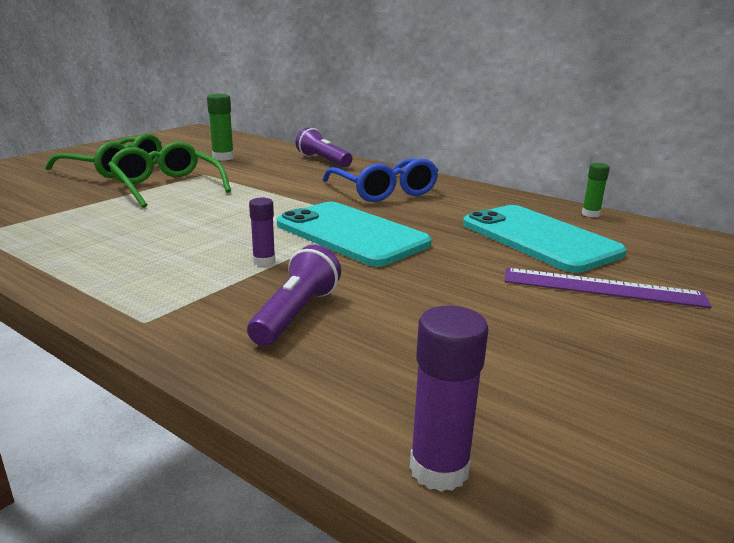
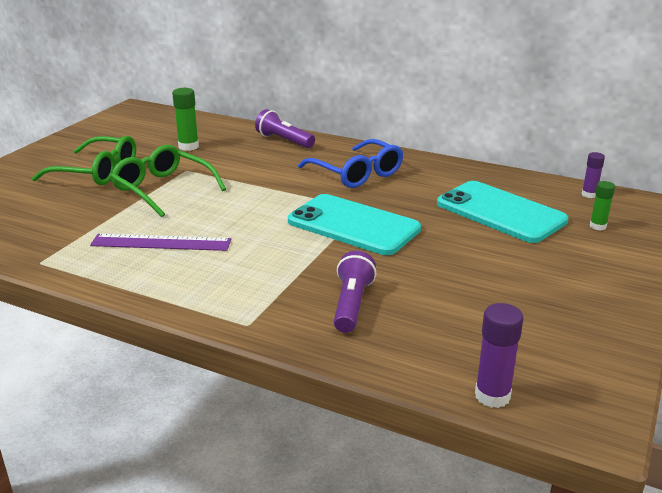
camera: 10 degrees left, 5 degrees up
purple glue stick [249,198,275,266] -> purple glue stick moved to [582,152,605,198]
purple ruler [505,268,712,308] -> purple ruler moved to [90,234,231,251]
green glue stick [582,163,610,217] -> green glue stick moved to [590,181,615,230]

